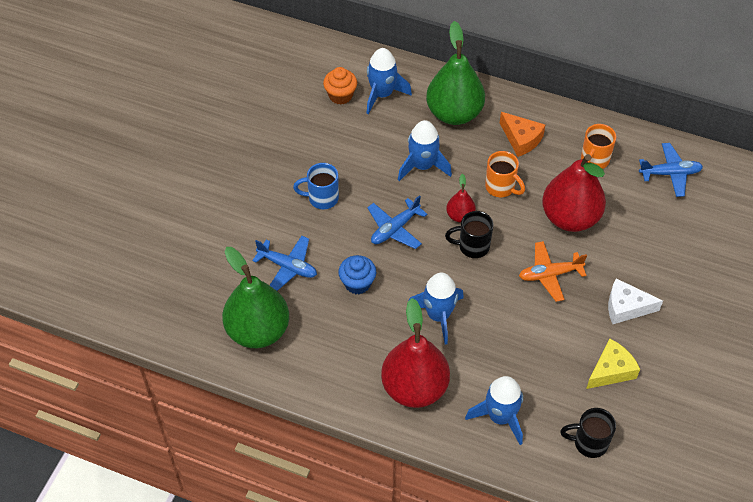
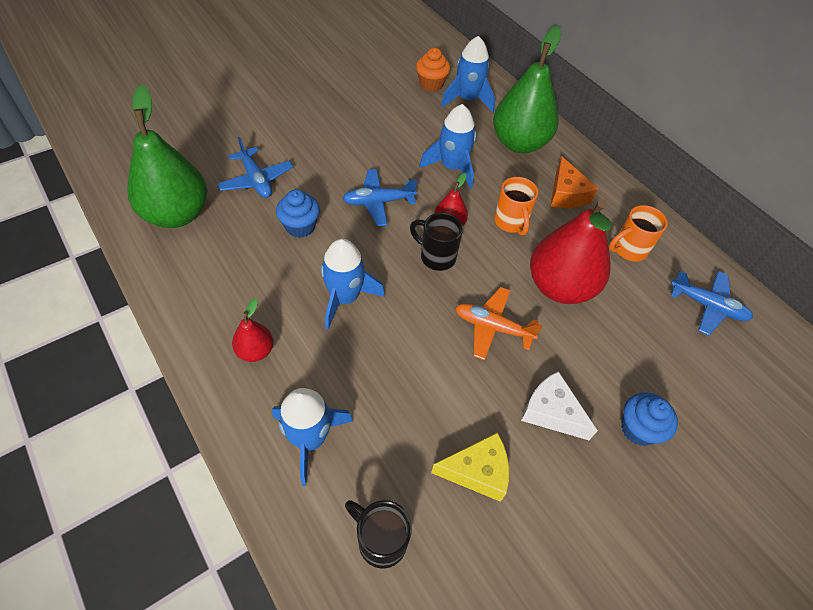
camera: 30 degrees right, 0 degrees up
blue mug [293,163,339,209] -> none
red pear [381,298,450,408] -> red pear [232,298,274,362], size x0.47
none -> blue cupcake [621,393,678,446]

